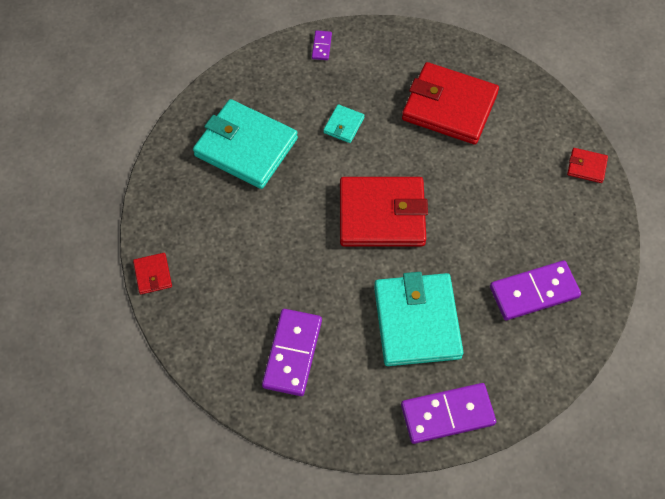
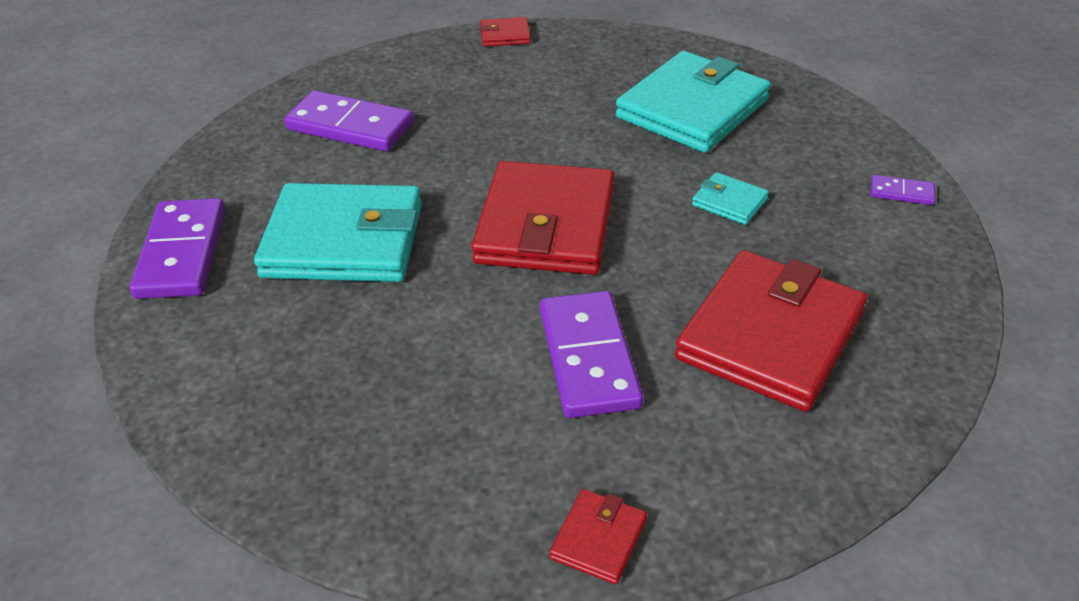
camera: 100 degrees right, 20 degrees down
purple domino [490,260,581,320] -> purple domino moved to [540,291,643,418]

